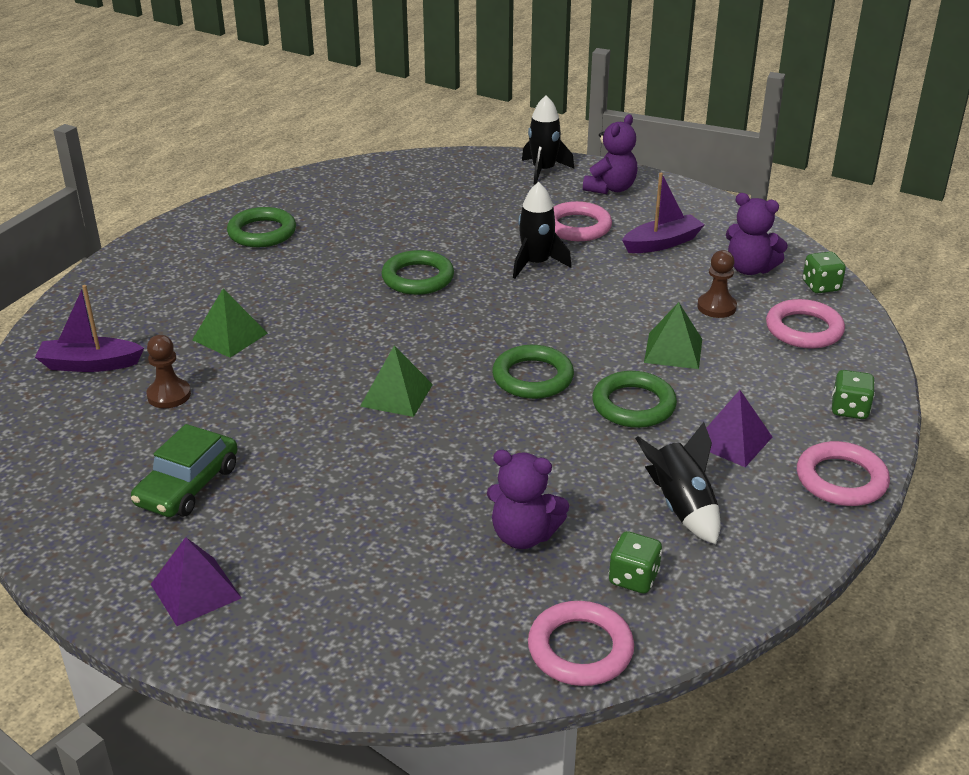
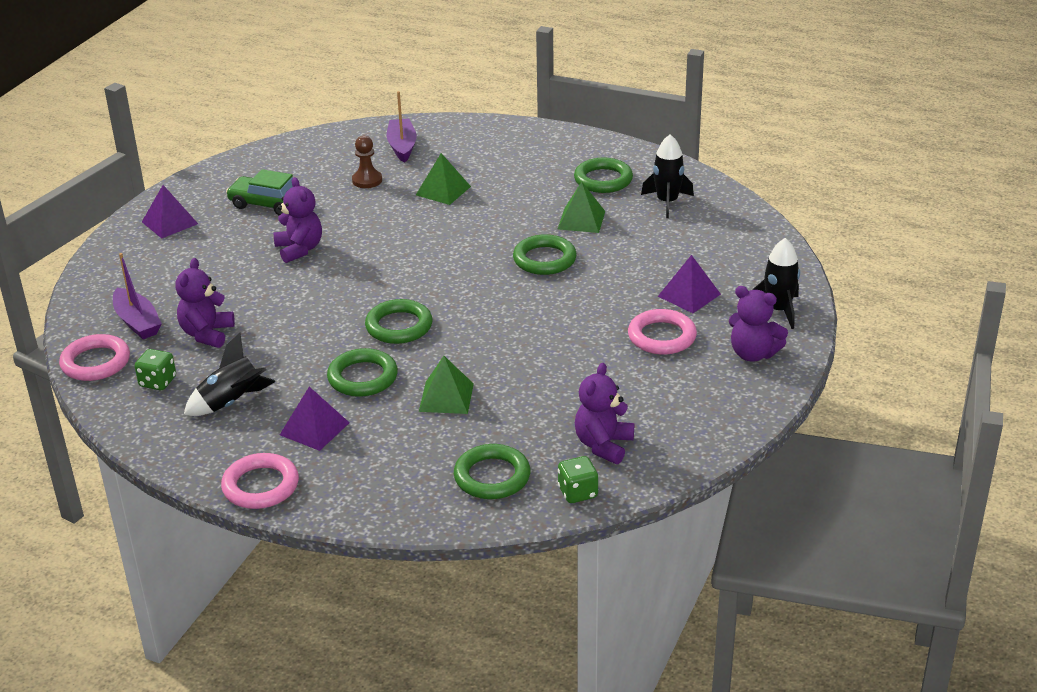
camera: 85 degrees right, 0 degrees up
green pyramid [360,345,433,417] -> green pyramid moved to [558,182,605,233]
black rocket [513,182,572,278] -> black rocket moved to [641,134,694,218]
purple boat [622,173,705,253] -> purple boat moved to [113,253,162,339]
brown pawn [697,250,737,318] -> none
pink ring [766,299,845,349] -> green ring [454,444,530,499]
green dice [832,370,875,419] -> none
none -> purple teddy bear [274,177,322,263]
none -> purple pyramid [658,255,721,313]

